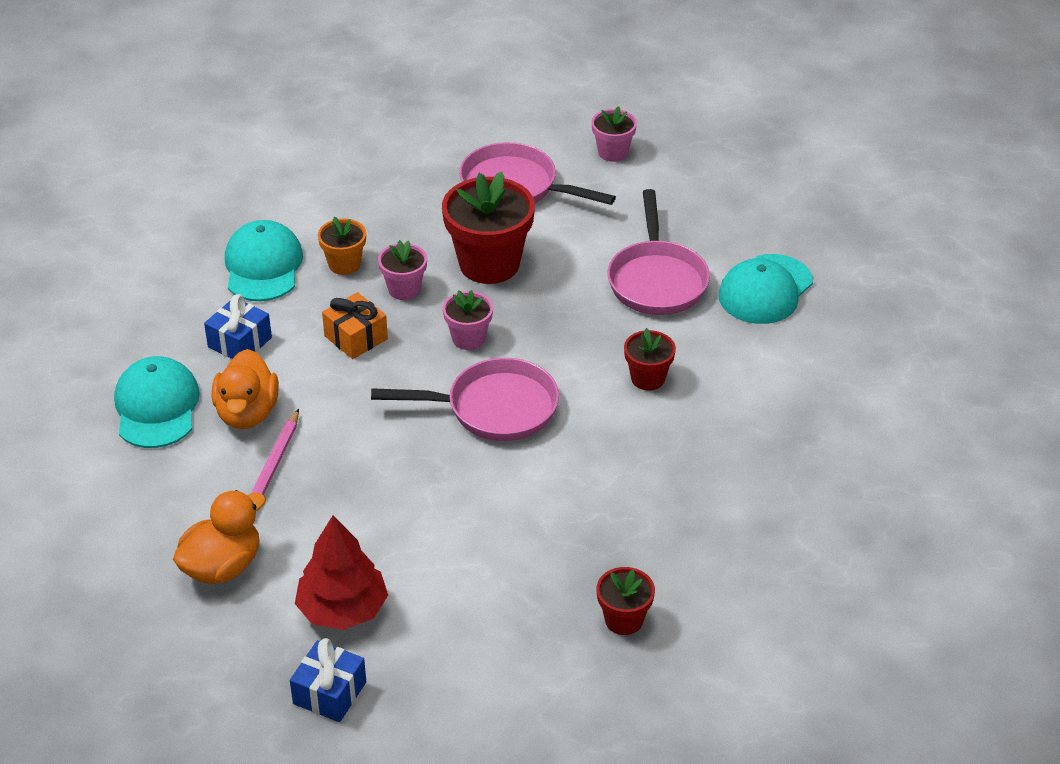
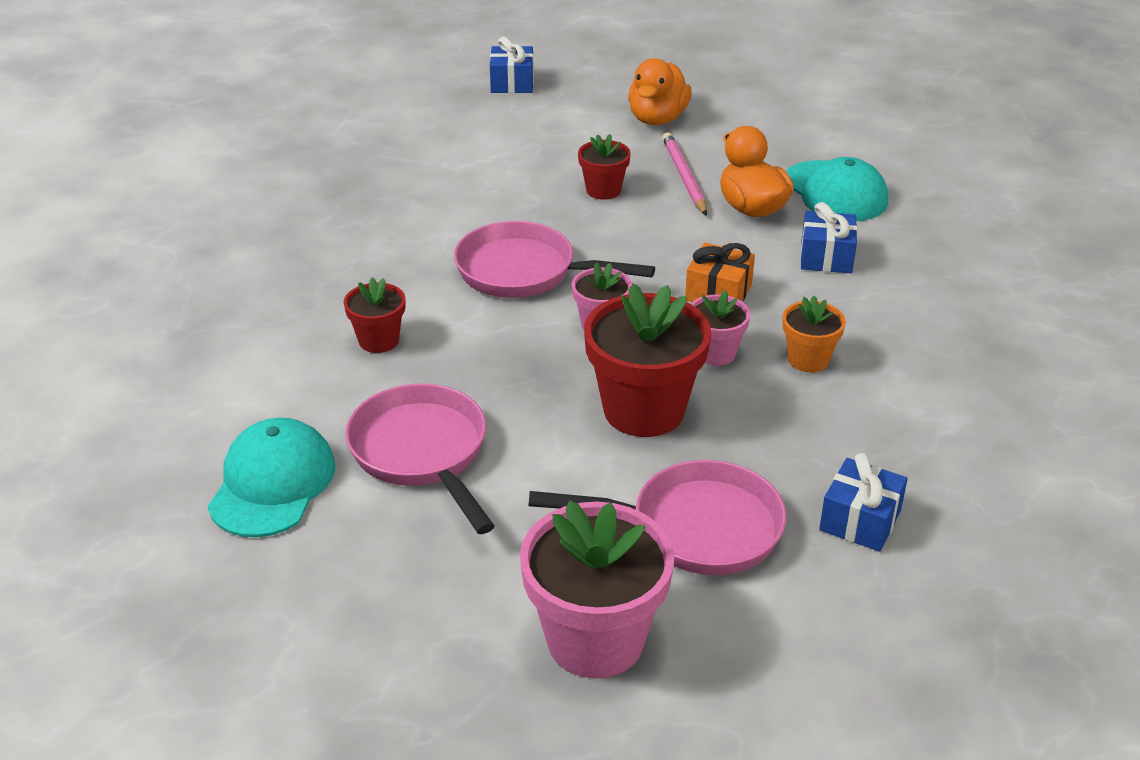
camera: 155 degrees right, 5 degrees down
turquoise cap [225,220,303,301] -> none
red tree [295,515,388,630] -> none
pink pan [371,358,559,441] -> pink pan turned 45 degrees clockwise [454,221,655,298]
pink flower pot [591,106,637,162] -> pink flower pot [520,500,674,679], size x1.90
red flower pot [596,567,655,635] -> red flower pot moved to [578,134,631,200]
none -> blue gift [819,453,908,552]

